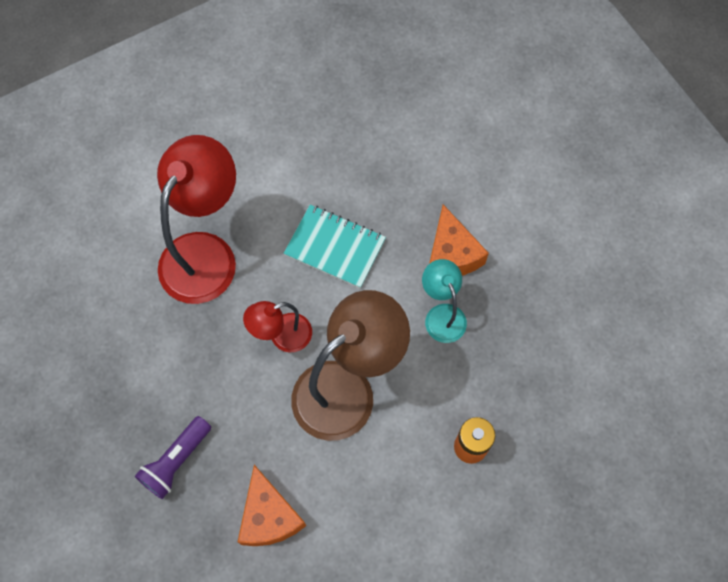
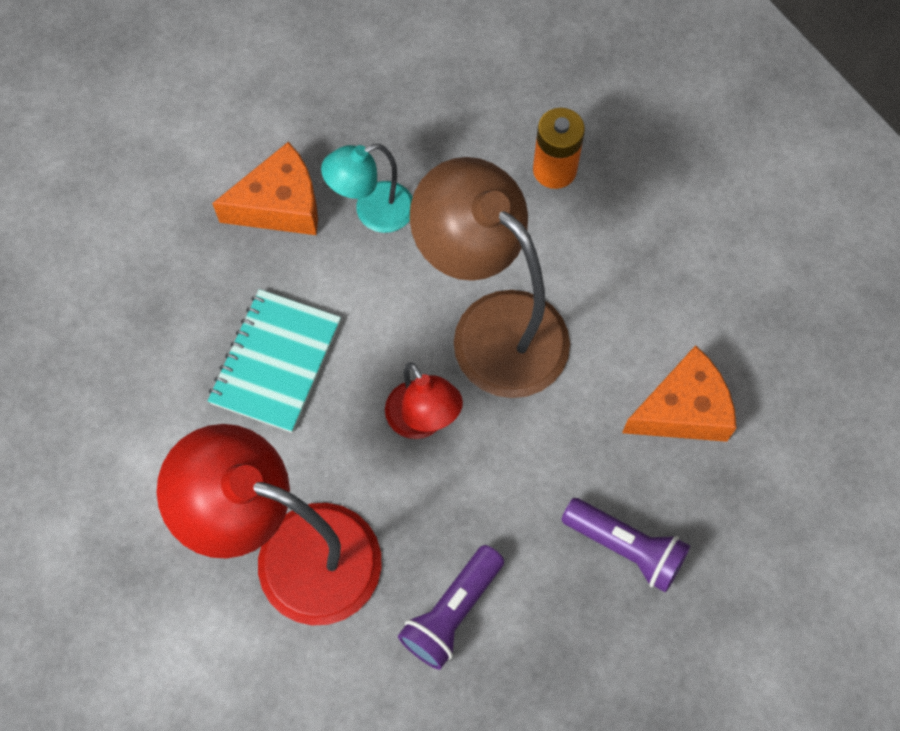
camera: 95 degrees left, 0 degrees up
none -> purple flashlight [398,545,504,670]

